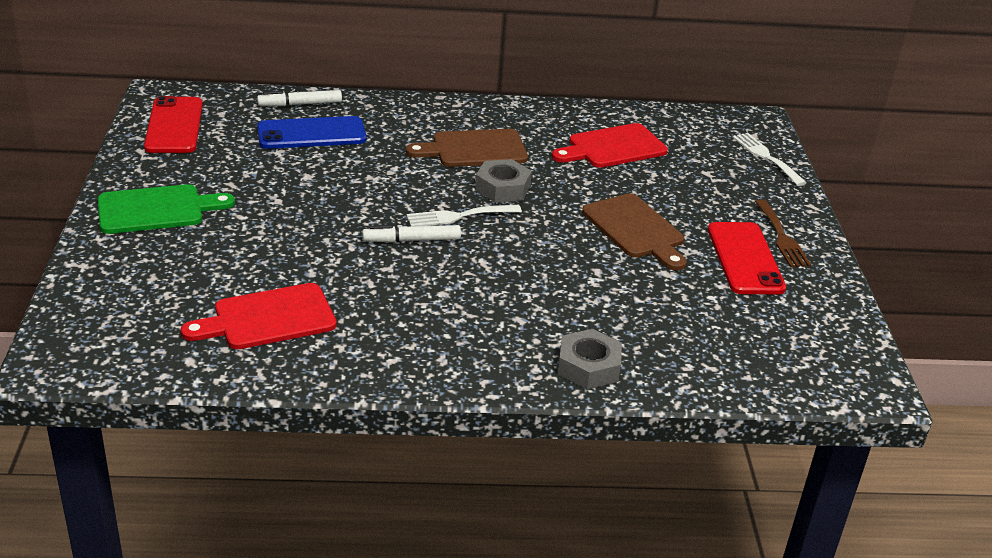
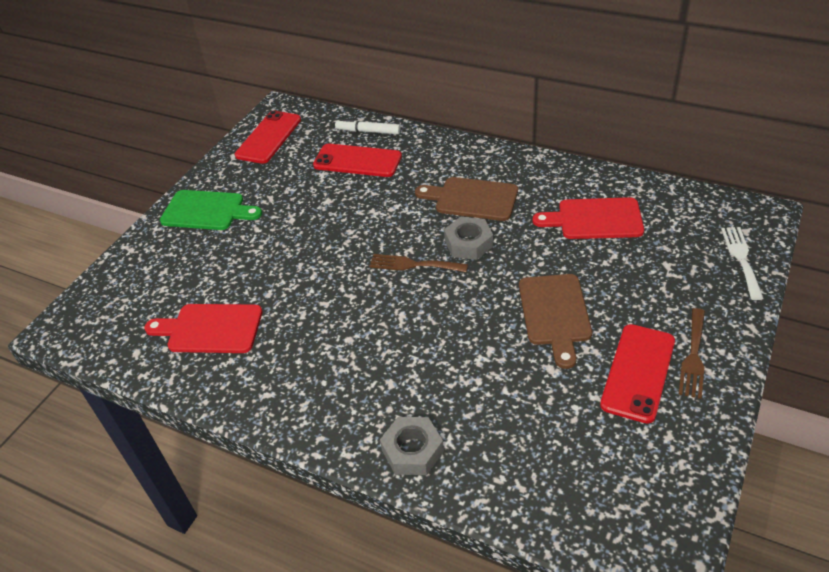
camera: 35 degrees right, 10 degrees up
blue phone [257,116,367,149] -> red phone [313,144,402,177]
white marker [362,225,461,242] -> none
white fork [407,205,522,227] -> brown fork [369,254,468,272]

